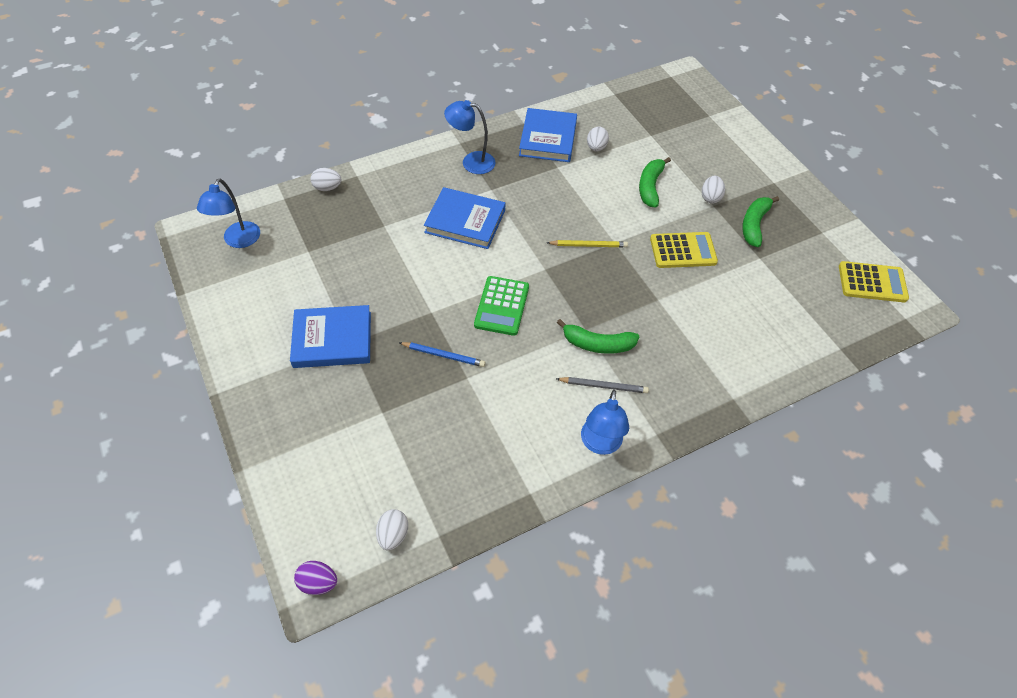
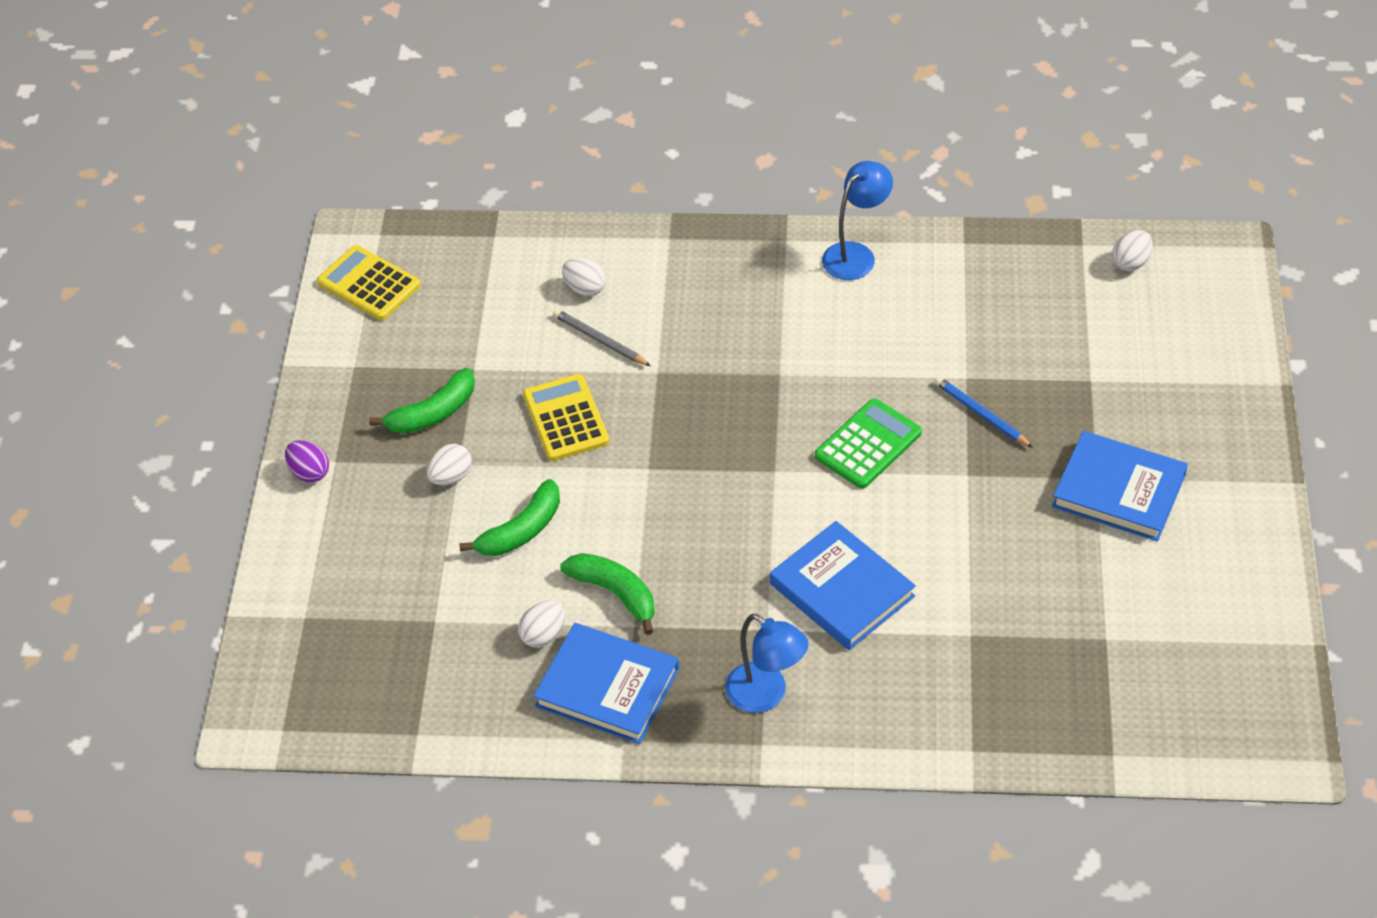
camera: 145 degrees left, 5 degrees down
blue lamp [197,179,260,248] -> none
purple egg [294,561,337,595] -> purple egg moved to [285,440,329,483]
white egg [311,168,341,191] -> white egg moved to [562,258,606,296]
blue book [519,108,577,162] -> blue book turned 75 degrees clockwise [533,623,679,744]
yellow pencil [547,240,628,247] -> none
grey pencil [556,377,649,393] -> grey pencil moved to [553,309,651,366]
green banana [557,319,640,354] -> green banana moved to [560,553,655,635]
yellow calculator [650,232,718,268] -> yellow calculator turned 45 degrees clockwise [523,374,609,461]

